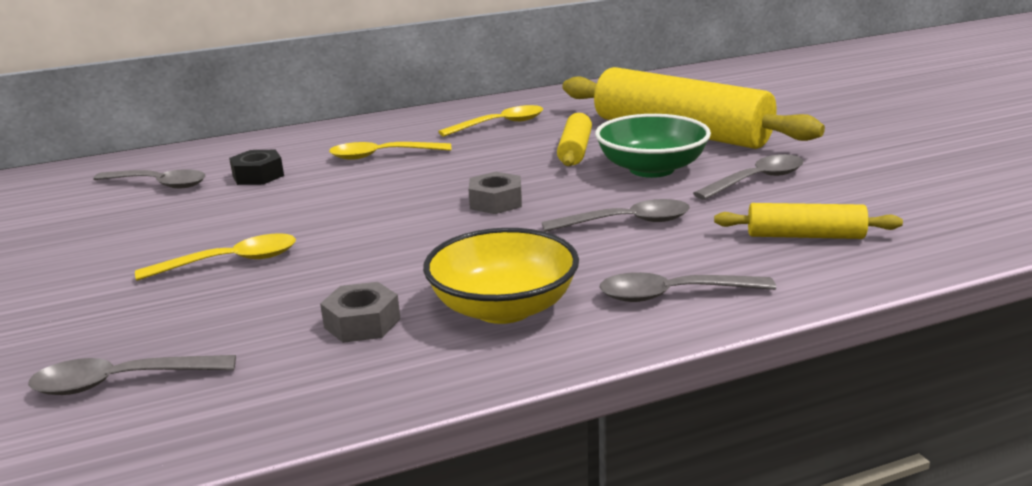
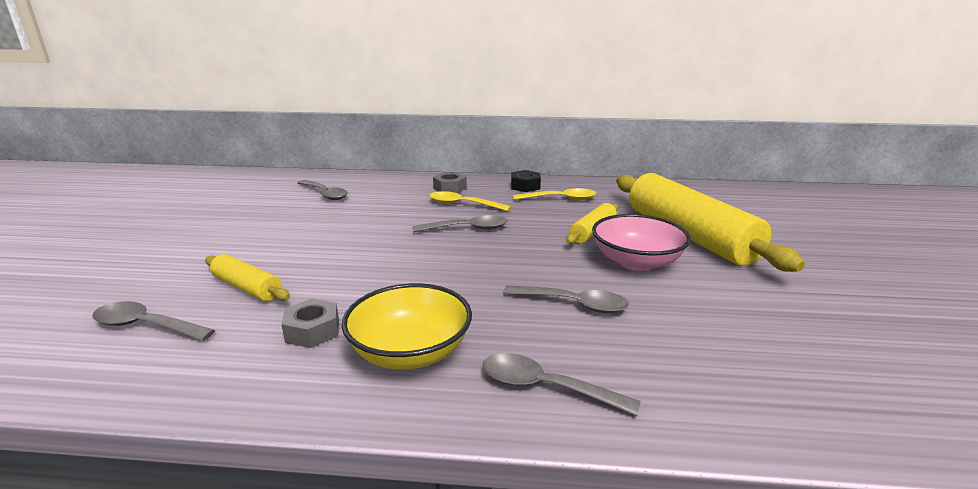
camera: 25 degrees right, 0 degrees up
yellow spoon [135,233,296,281] -> none
black nut [229,150,284,185] -> black nut moved to [511,170,541,192]
grey nut [468,172,522,214] -> grey nut moved to [433,172,467,193]
green bowl [595,114,711,178] -> pink bowl [592,214,691,271]
grey spoon [693,154,803,200] -> grey spoon moved to [413,215,508,232]
yellow rolling pin [714,203,903,239] -> yellow rolling pin moved to [205,254,290,301]

